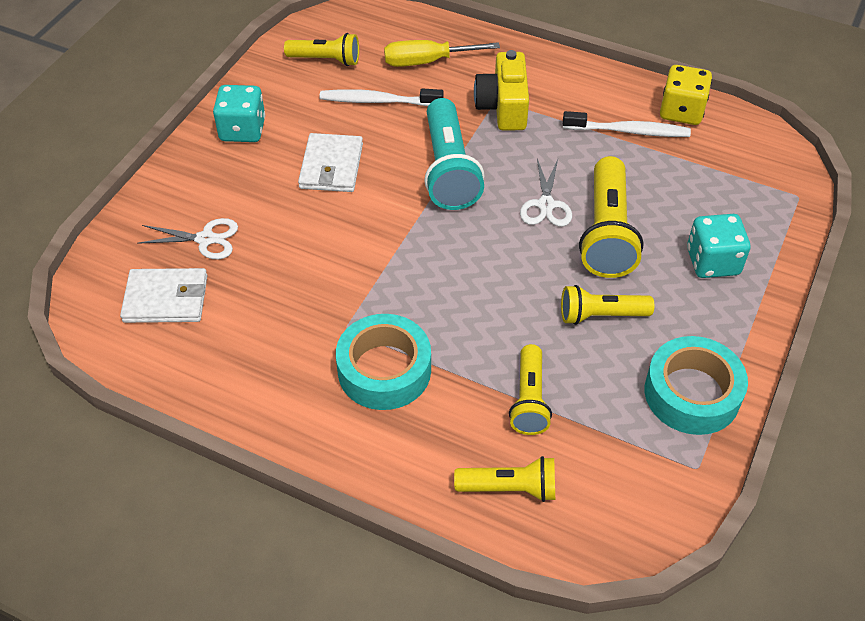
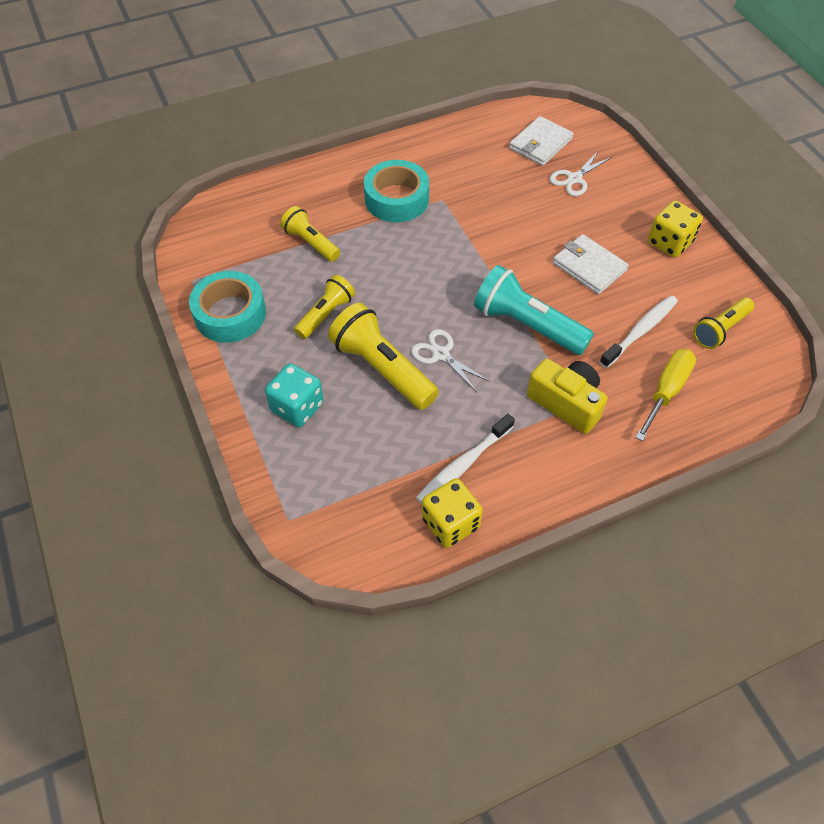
camera: 130 degrees right, 5 degrees up
turquoise dice [213,85,265,142] -> yellow dice [648,201,703,258]
yellow flashlight [454,456,555,502] -> none

